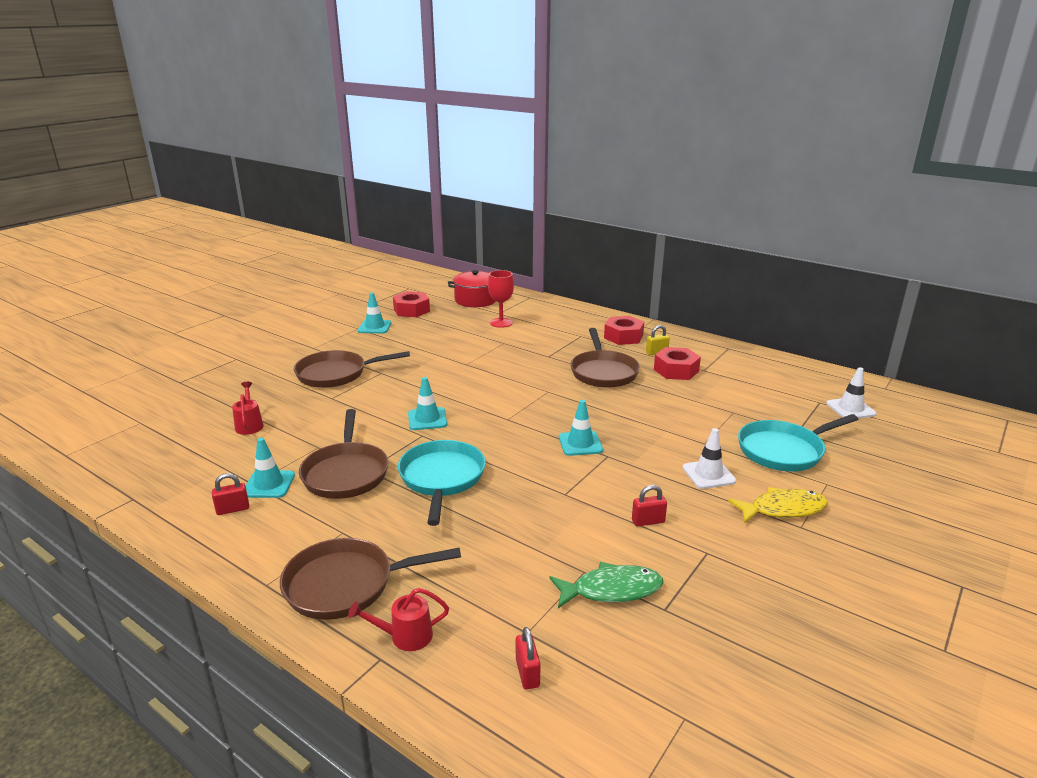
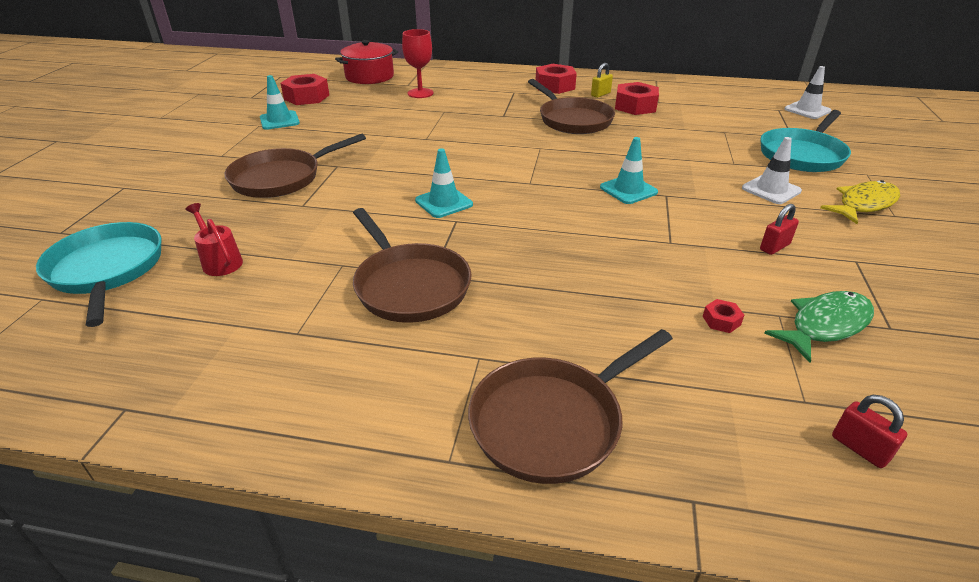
camera: 25 degrees left, 10 degrees up
red padlock [212,473,249,515] -> none
turquoise traffic cone [246,438,295,498] -> none
red watering can [348,588,449,651] -> none
turquoise pan [398,440,486,526] -> turquoise pan moved to [36,222,161,327]
none -> red nut [703,299,744,333]

